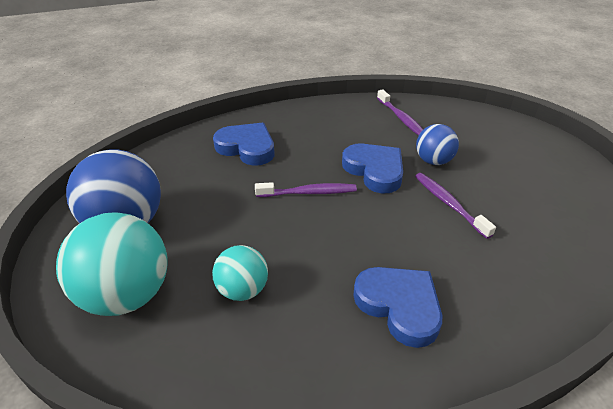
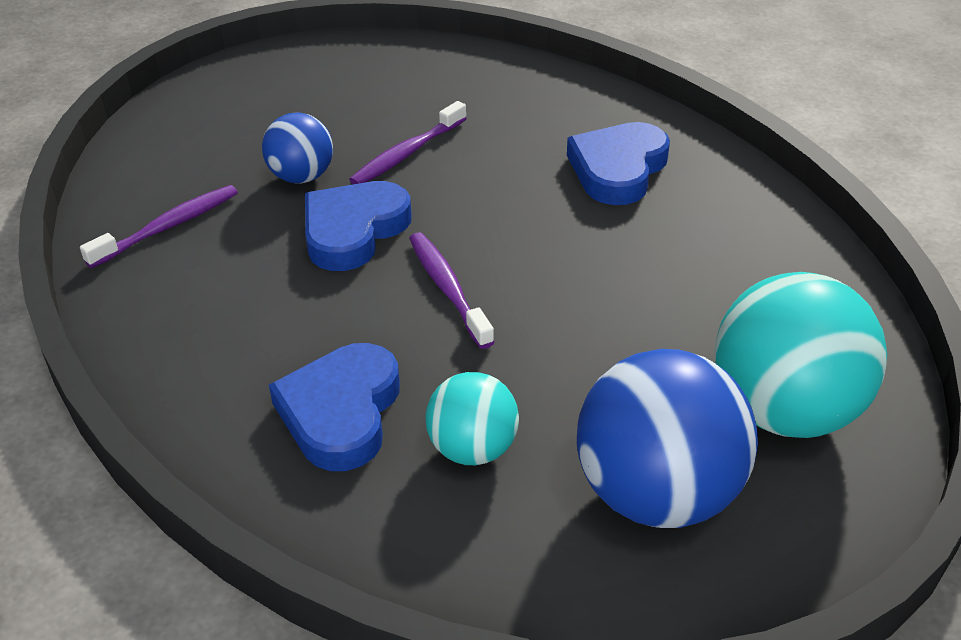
camera: 110 degrees left, 0 degrees up
turquoise ball [212,245,268,301] -> turquoise ball moved to [426,372,519,465]

